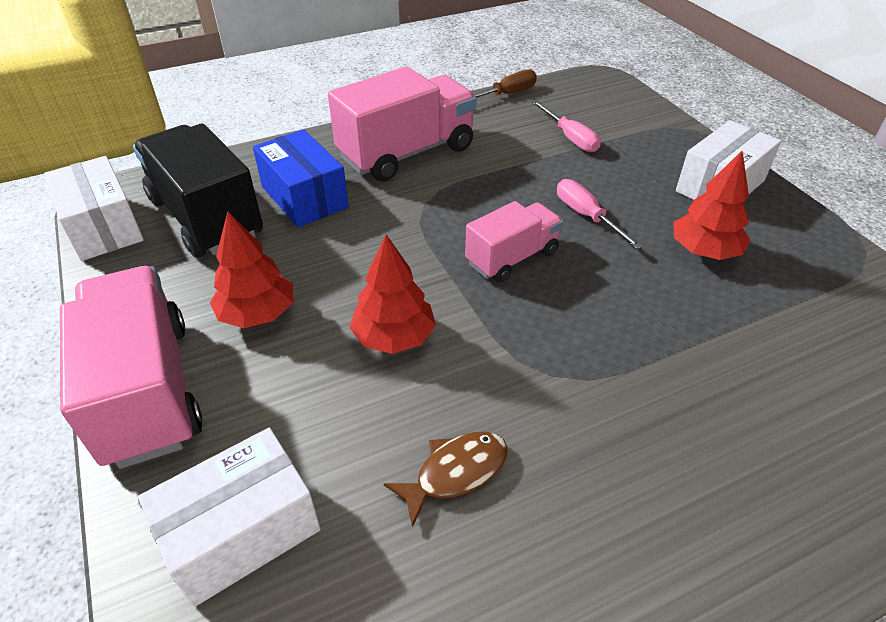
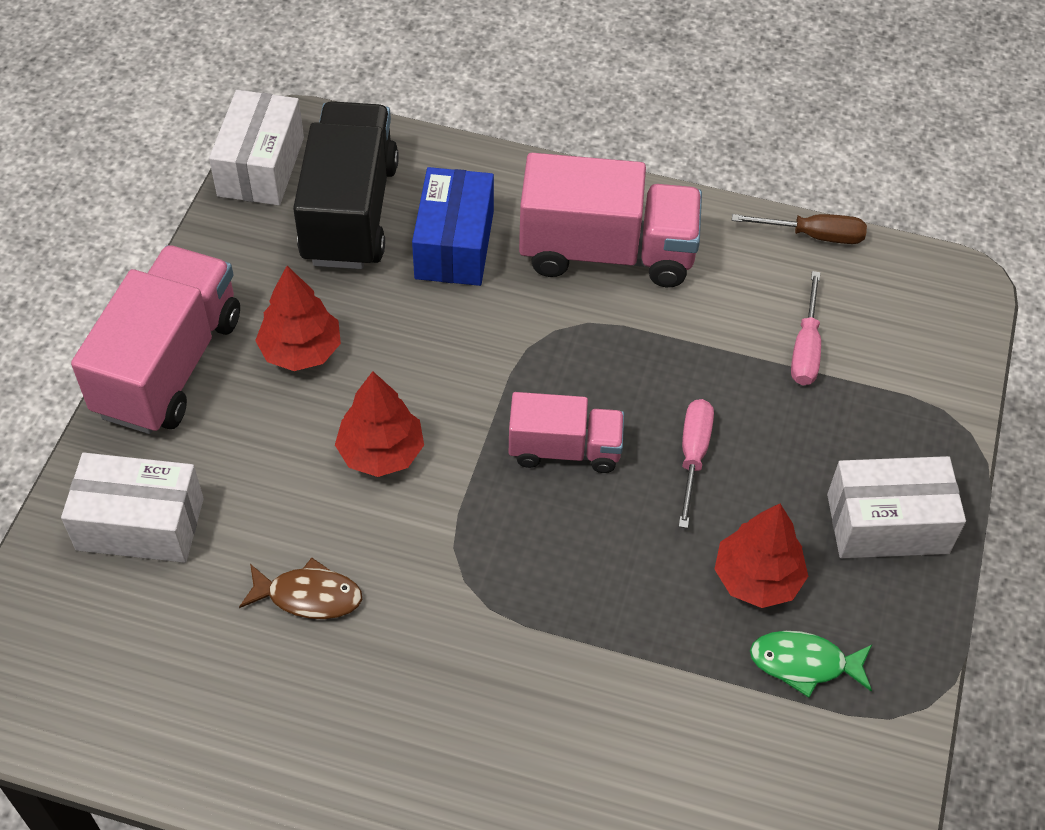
camera: 40 degrees right, 10 degrees up
none -> green fish [750,631,872,698]

